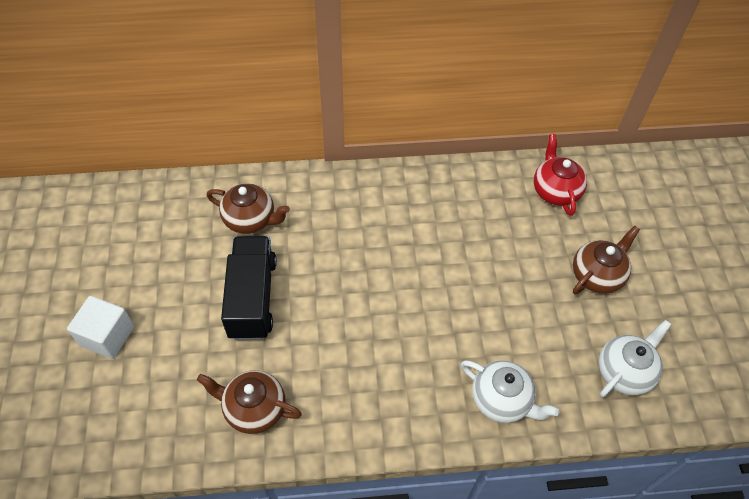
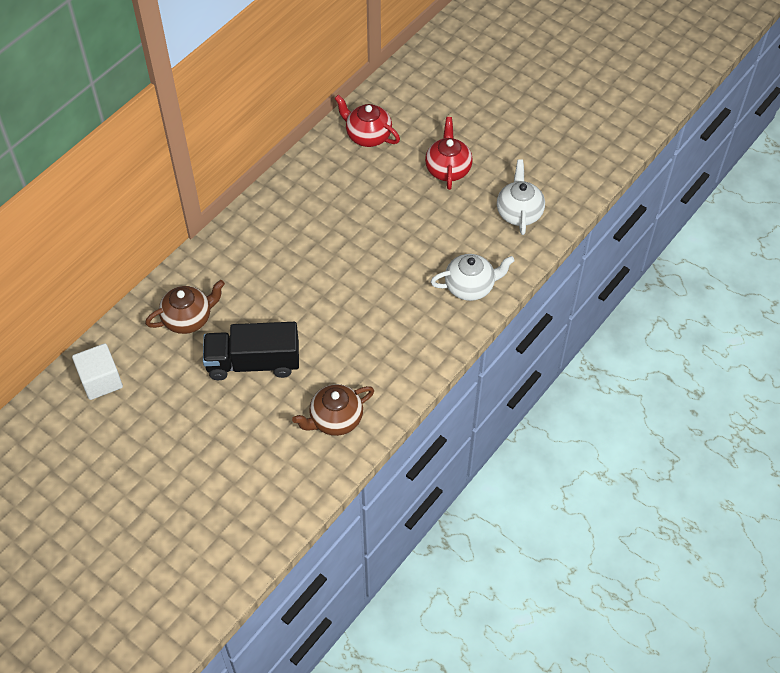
camera: 45 degrees left, 0 degrees up
white cube [67,296,134,359] -> white cube moved to [72,343,123,400]
black truck [221,236,277,340] -> black truck turned 45 degrees counterclockwise [203,322,299,380]
brown teapot [573,226,640,294] -> red teapot [425,117,473,190]

